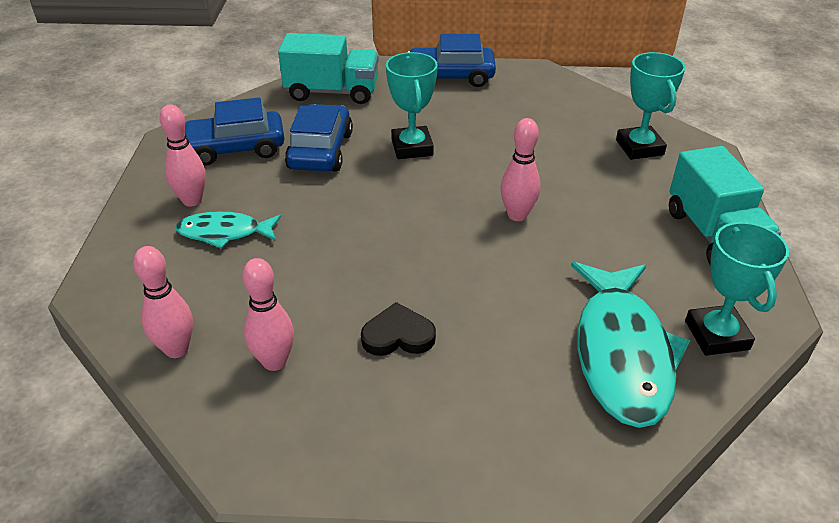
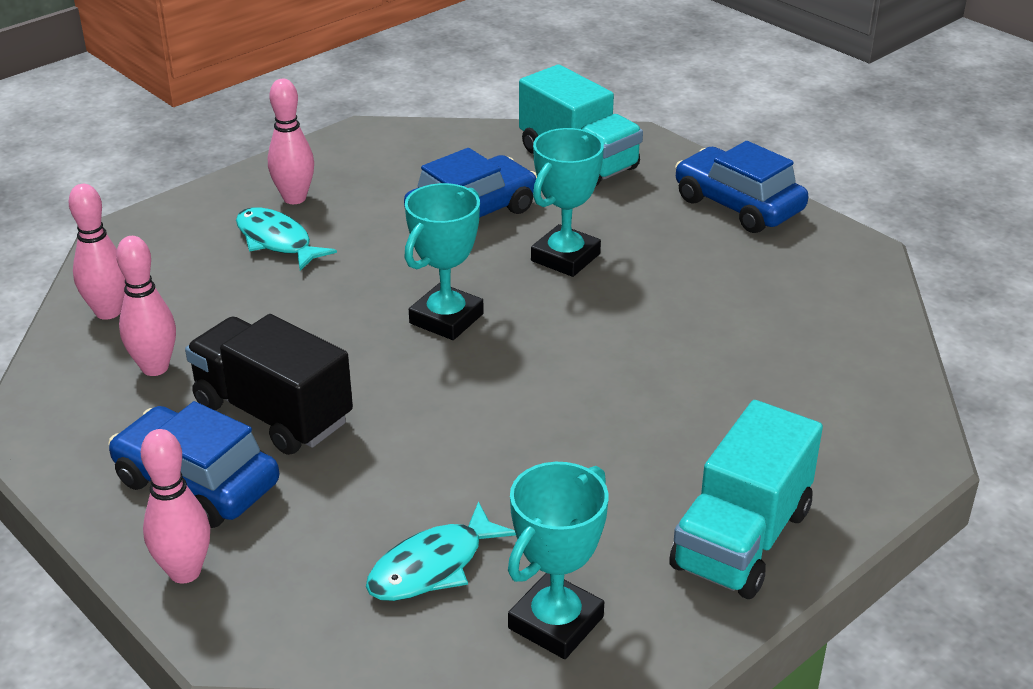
camera: 45 degrees right, 5 degrees down
blue car [185,98,284,166] -> blue car moved to [108,401,279,528]
black heart [361,302,436,356] -> black truck [185,314,353,455]
pink bowling pin [500,118,541,221] -> pink bowling pin moved to [141,429,210,584]
turquoise fish [571,262,690,428] -> turquoise fish [366,501,516,601], size x0.55
turquoise trophy [616,52,685,160] -> turquoise trophy moved to [404,183,484,340]

